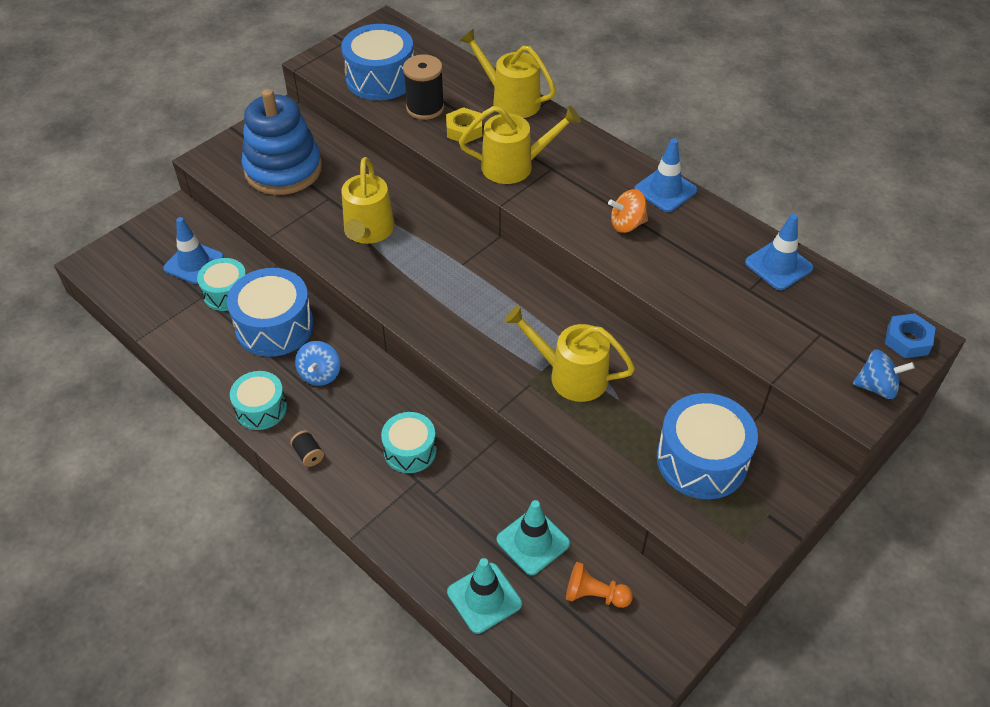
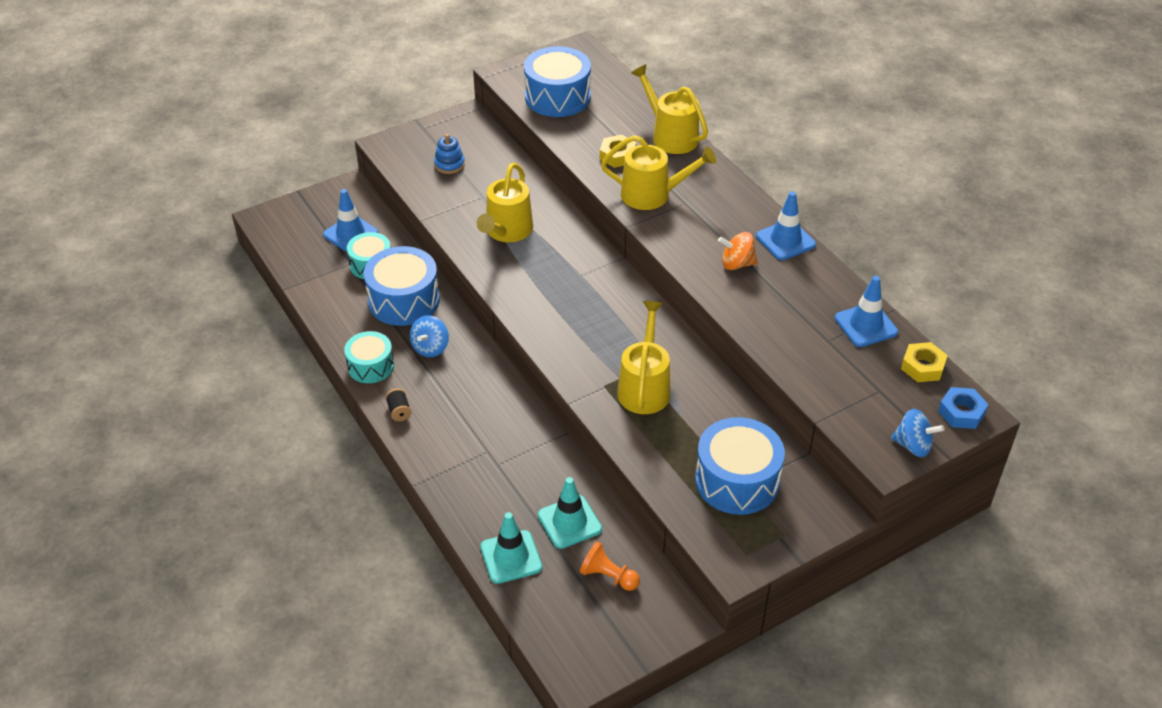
camera: 15 degrees right, 5 degrees down
blue stacking toy [241,89,322,195] -> blue stacking toy [434,134,465,174], size x0.42
turquoise drum [381,412,437,473] -> none
black spool [403,54,444,120] -> none
yellow watering can [504,305,635,402] -> yellow watering can turned 60 degrees clockwise [617,301,670,414]
none -> yellow nut [901,342,948,382]

